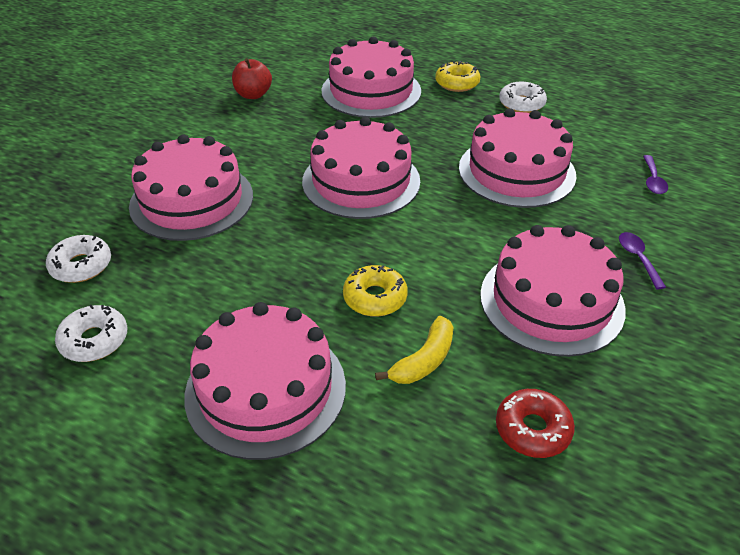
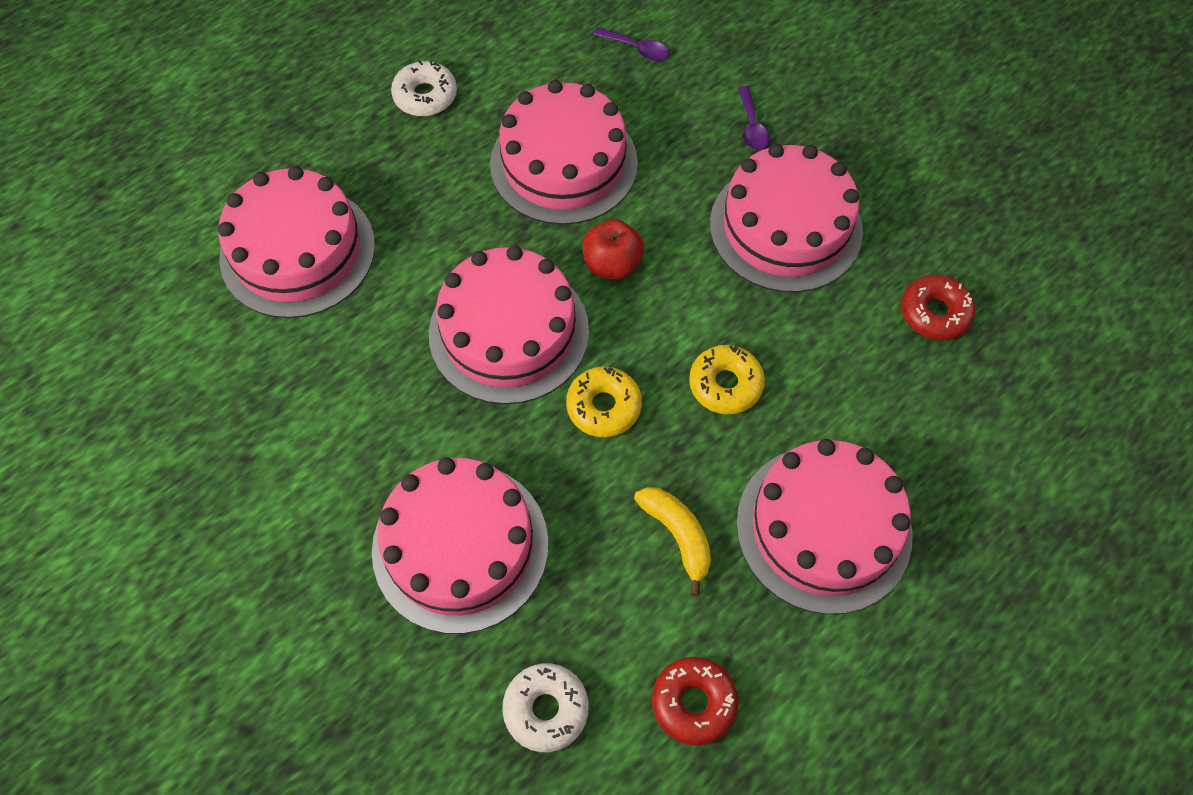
camera: 70 degrees left, 20 degrees up
white donut [55,305,128,362] -> red donut [652,657,738,746]
red apple [232,58,272,99] -> red apple moved to [583,219,644,279]
yellow banana [375,316,454,384] -> yellow banana moved to [634,487,711,596]
yellow donut [435,61,480,92] -> yellow donut moved to [566,367,642,437]
purple spoon [619,232,666,289] -> purple spoon turned 105 degrees counterclockwise [738,86,770,151]

